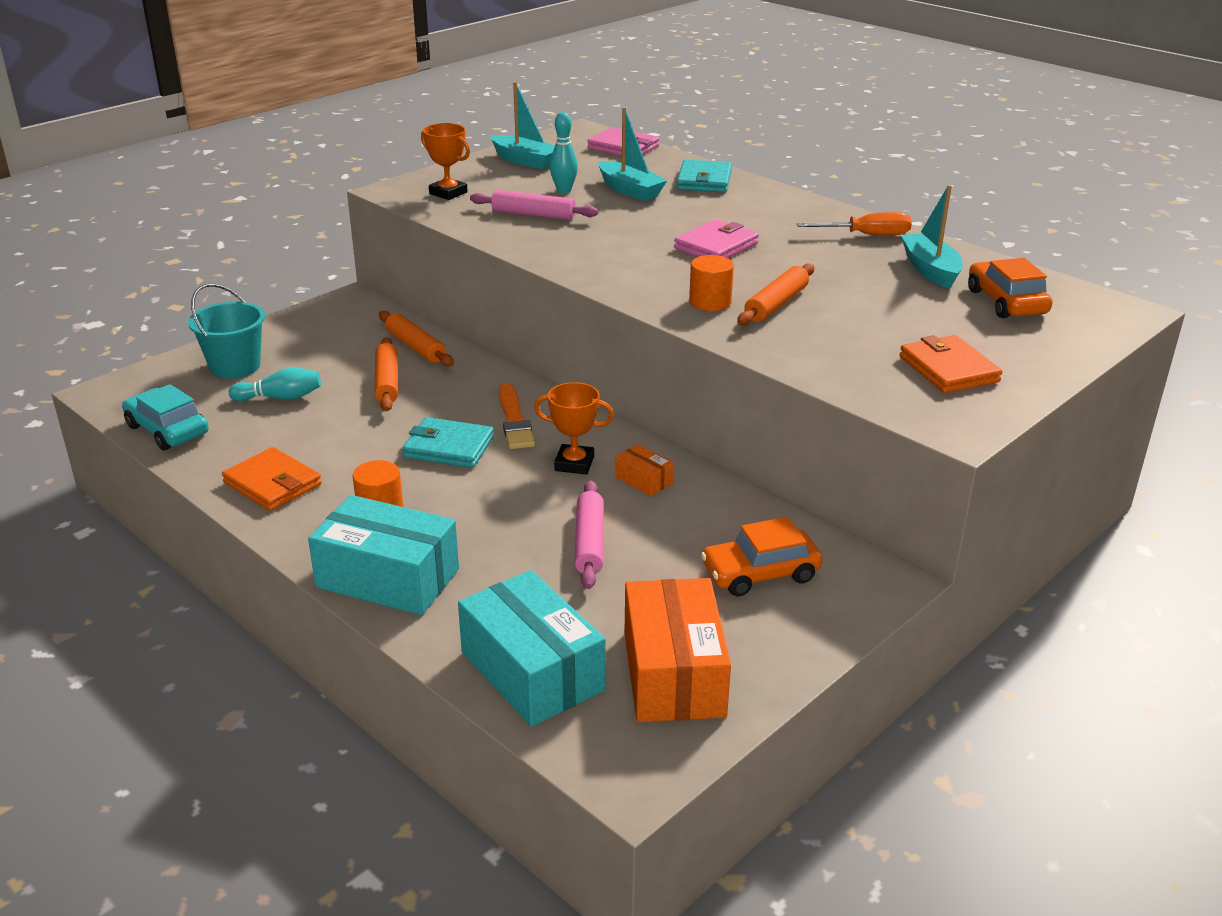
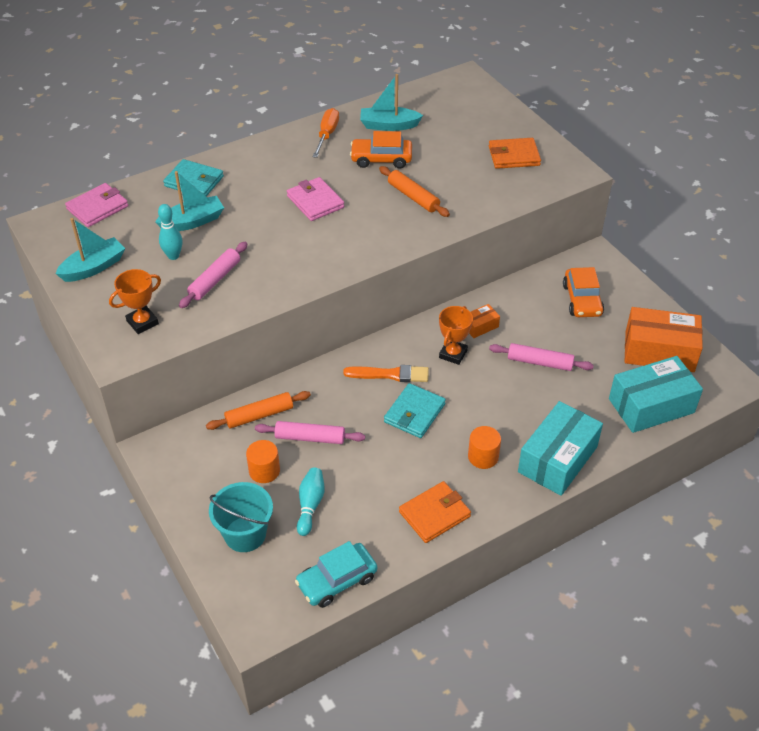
camera: 75 degrees left, 15 degrees up
orange rolling pin [374,337,398,411] -> pink rolling pin [255,421,365,444]
orange cylinder [689,255,734,311] -> orange cylinder moved to [246,440,280,483]
orange car [968,258,1053,318] -> orange car moved to [350,131,412,169]

